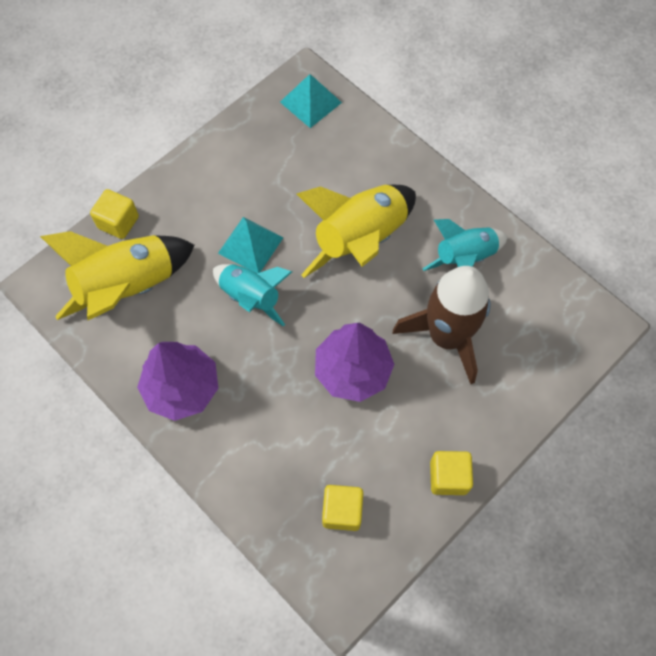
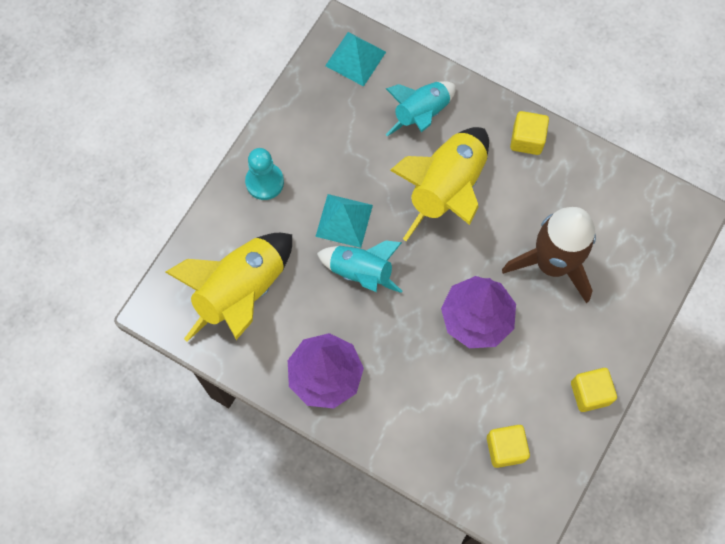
camera: 15 degrees left, 5 degrees up
yellow cube [90,189,139,239] -> yellow cube moved to [510,111,549,155]
turquoise rocket [423,219,508,271] -> turquoise rocket moved to [385,81,456,136]
none -> turquoise pawn [245,148,284,200]

